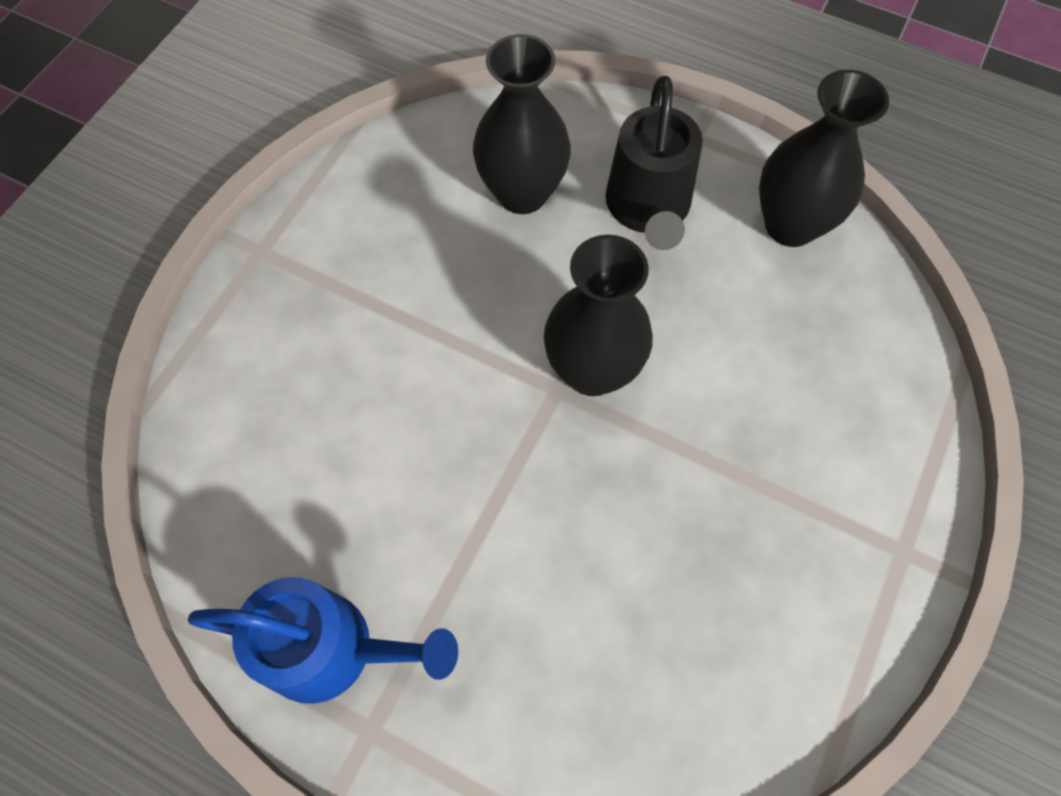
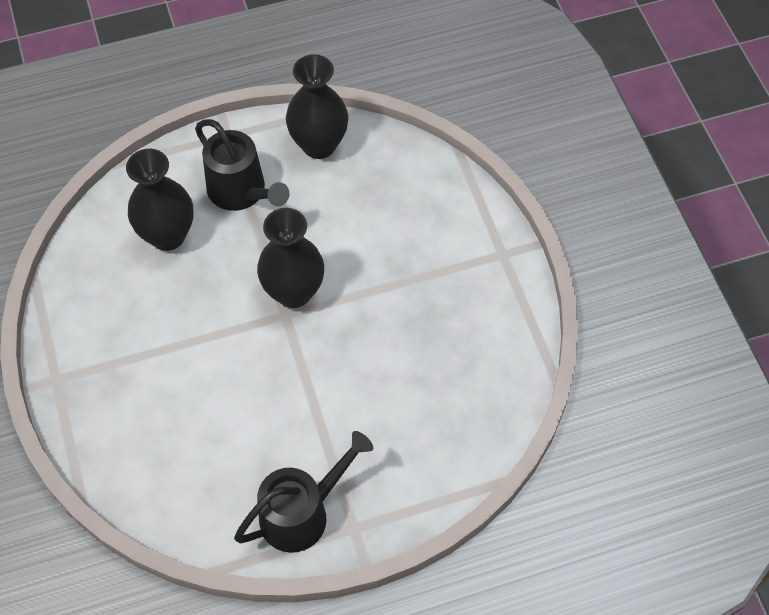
camera: 45 degrees left, 5 degrees down
blue watering can [188,577,458,704] -> black watering can [234,431,373,553]

